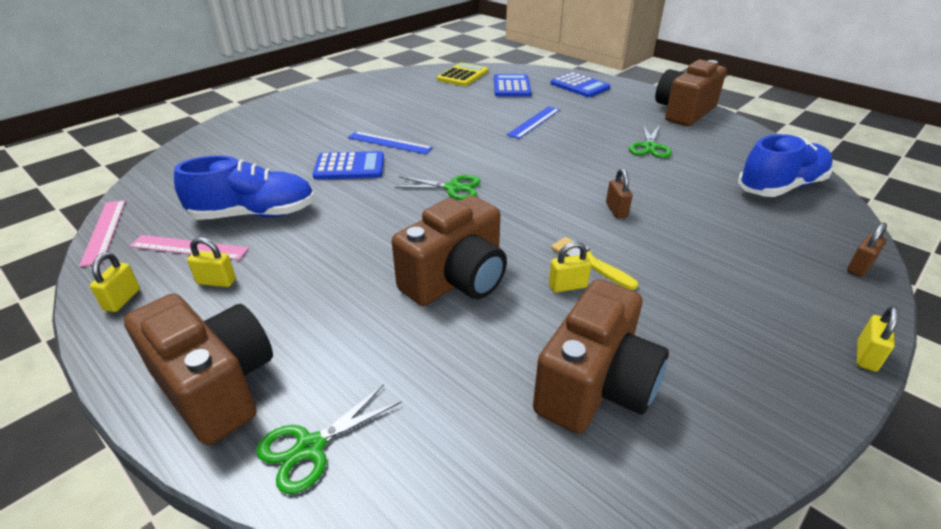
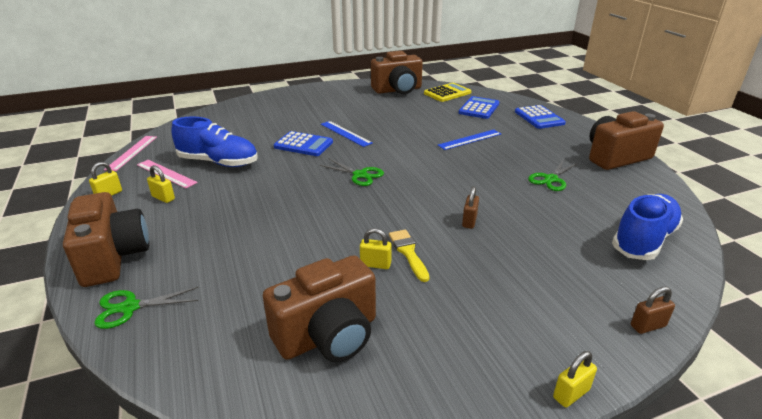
camera: 25 degrees right, 5 degrees down
brown camera [392,196,507,306] -> brown camera moved to [371,51,423,94]
blue shoe [738,134,833,197] -> blue shoe turned 45 degrees counterclockwise [612,194,683,260]

